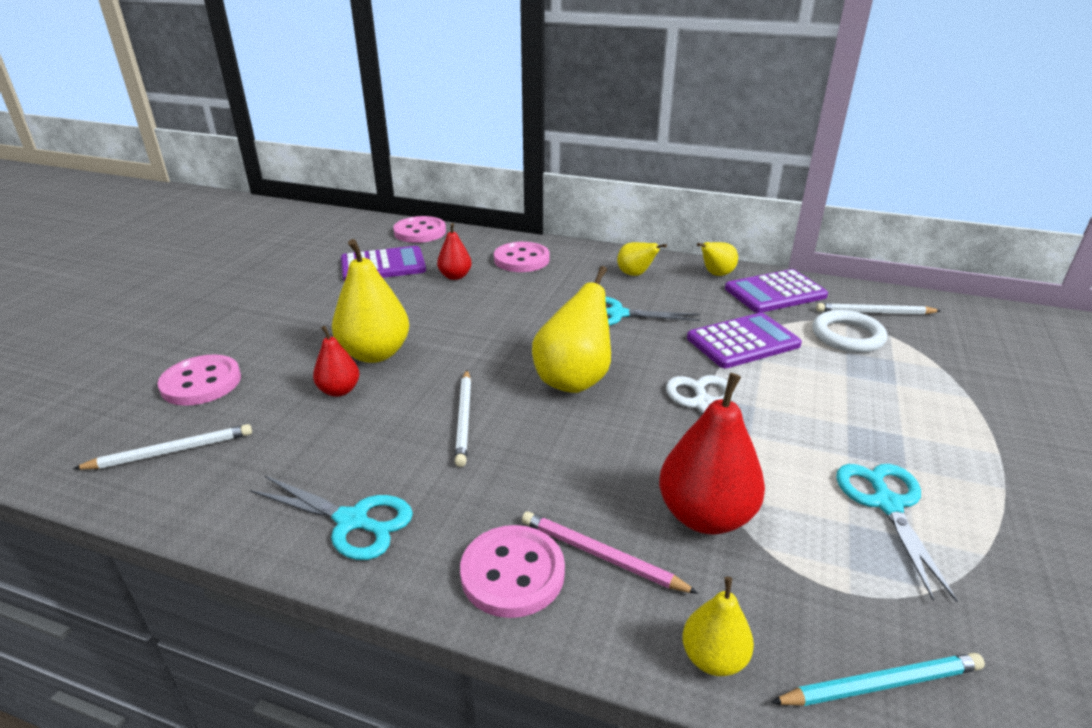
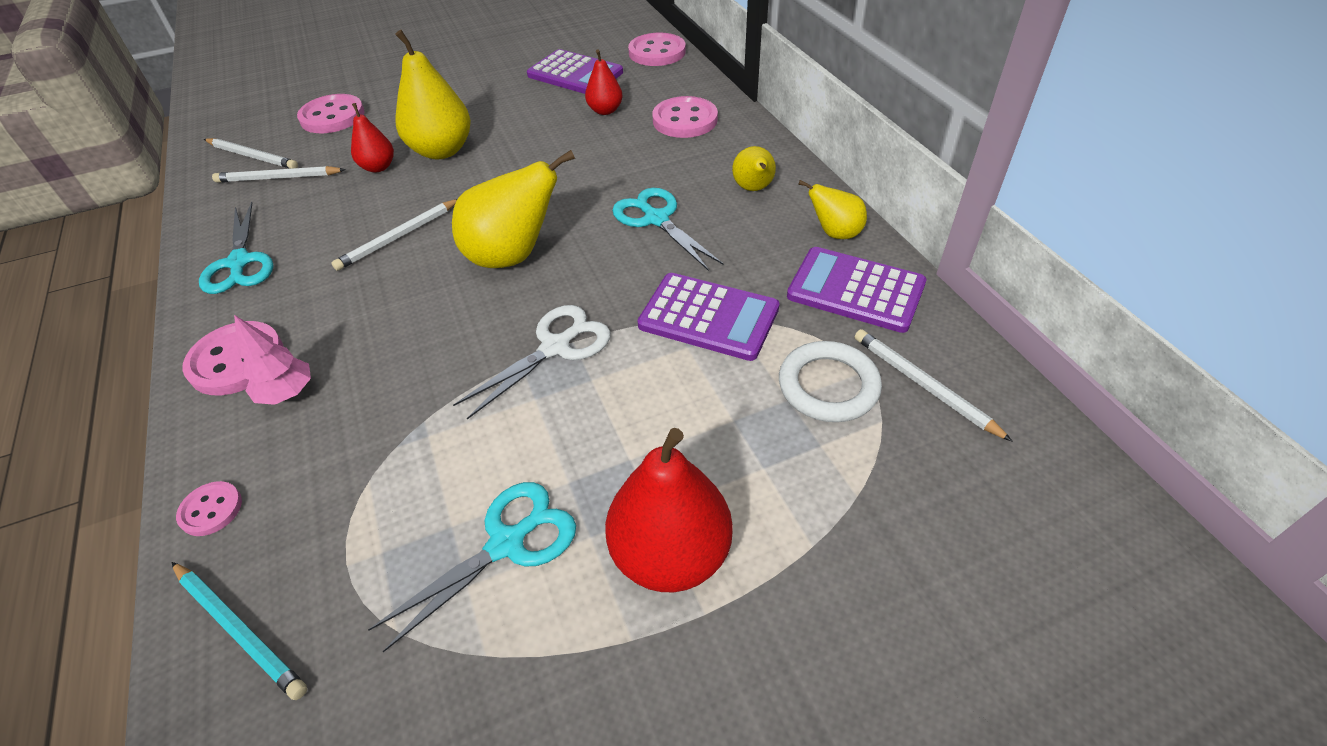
camera: 50 degrees right, 15 degrees up
pink pencil [522,511,699,594] -> pink tree [234,315,311,405]
red pear [659,373,765,534] -> red pear moved to [605,428,733,592]
yellow pear [682,577,754,676] -> pink button [176,481,242,536]
none -> white pencil [212,166,346,183]

